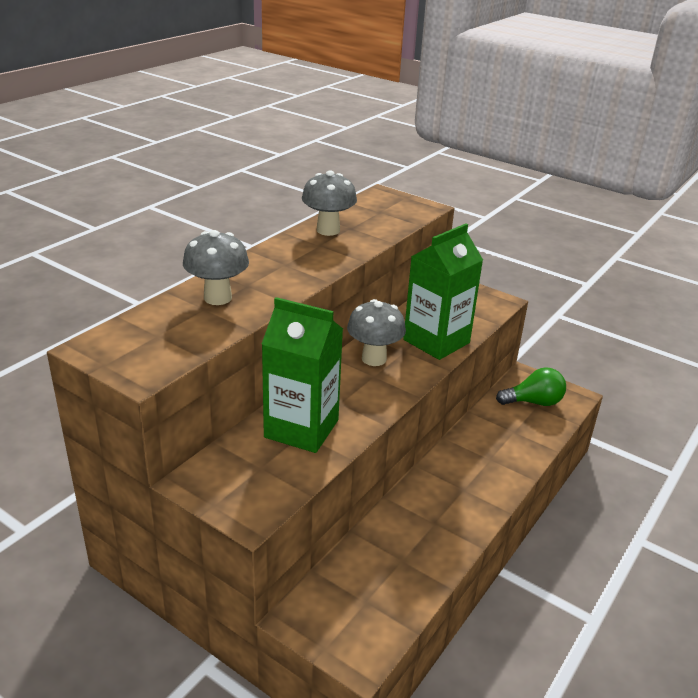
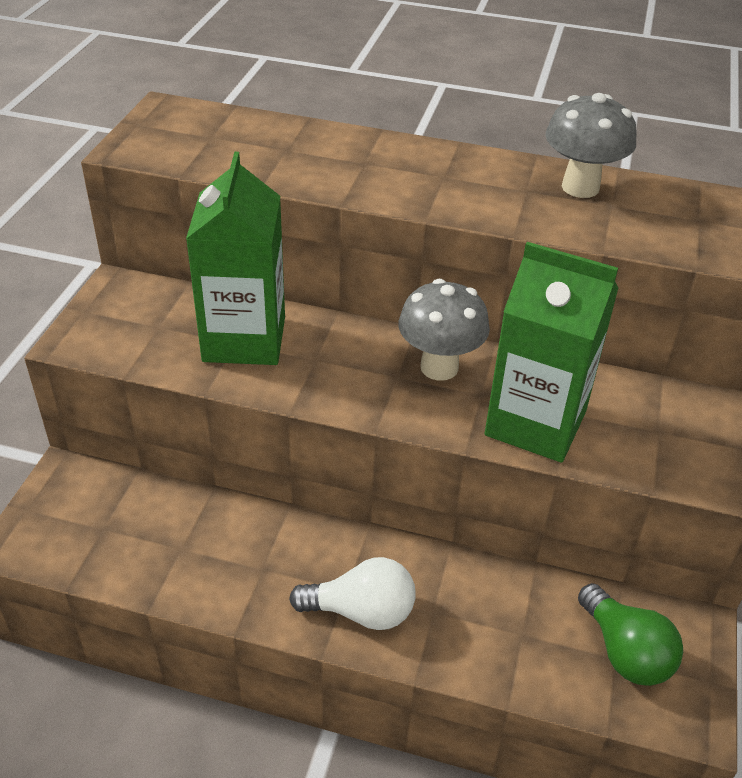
camera: 70 degrees right, 10 degrees up
grey mushroom [183,230,249,305] -> none
none -> white light bulb [289,557,416,630]

